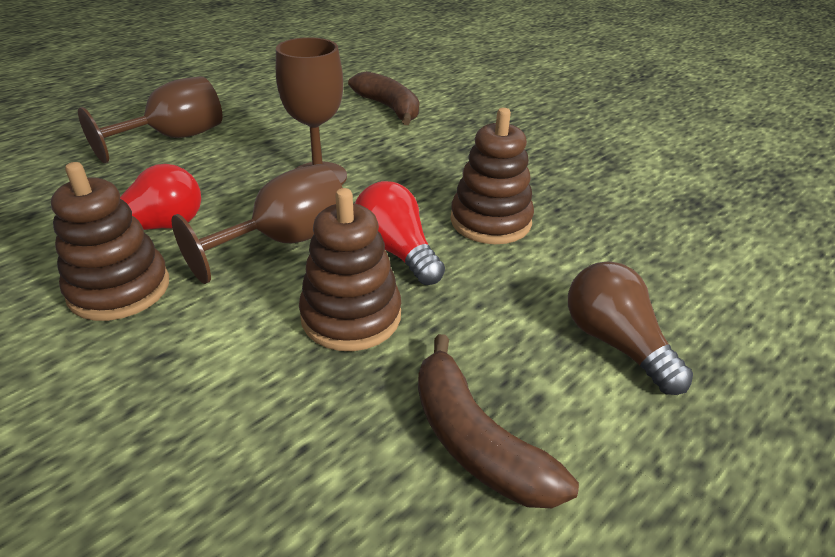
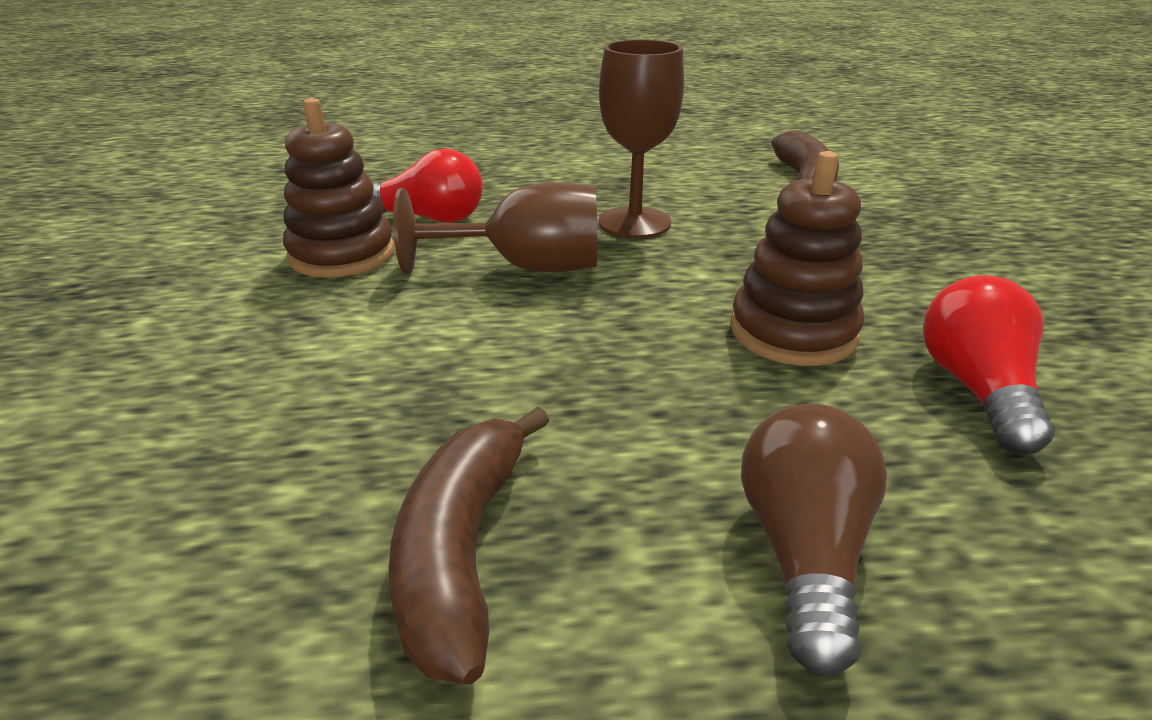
camera: 40 degrees right, 5 degrees down
brown goblet [78,76,223,163] -> none
brown stacking toy [299,188,401,351] -> none
red light bulb [355,181,445,285] -> red light bulb moved to [923,275,1055,455]

